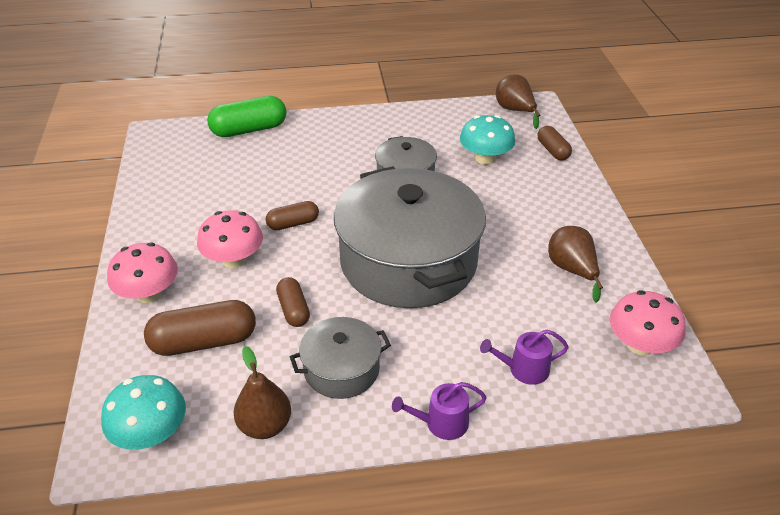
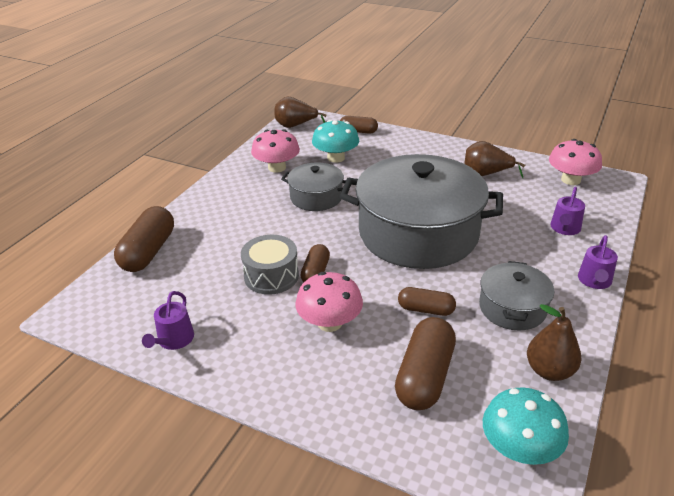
camera: 55 degrees left, 5 degrees down
pink mushroom [107,243,178,303] -> pink mushroom moved to [251,129,300,173]
green capsule [207,96,287,137] -> brown capsule [114,206,174,272]
none -> purple watering can [142,291,194,350]
none -> grey drum [241,235,299,295]

